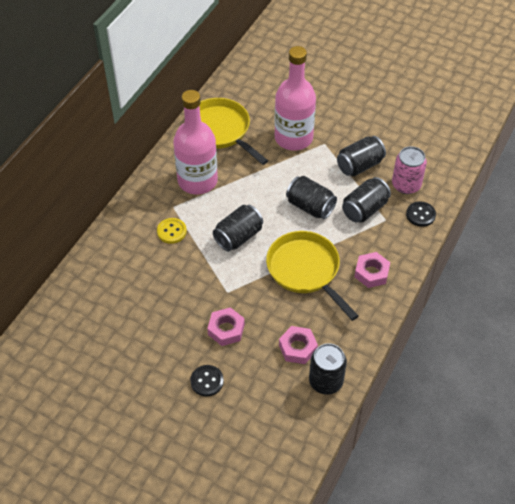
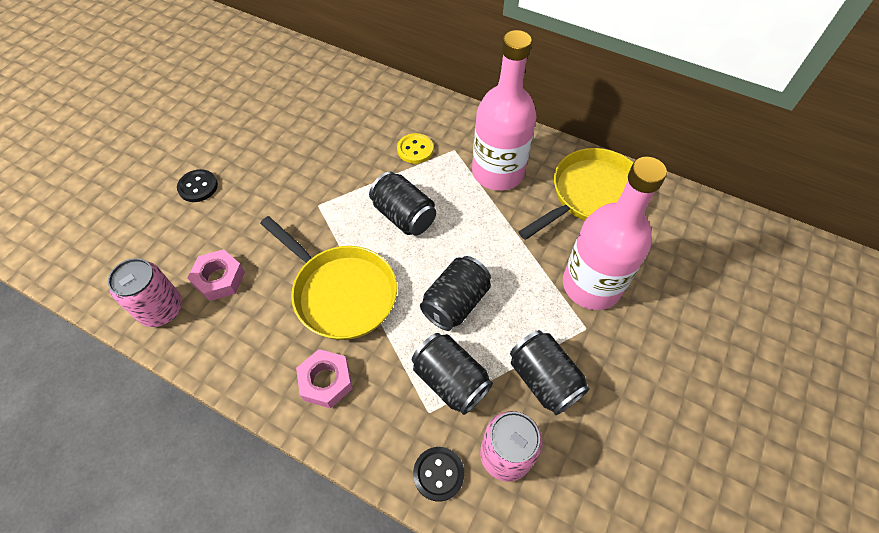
camera: 90 degrees right, 5 degrees up
pink nut [207,307,245,346] -> none
yellow pan [266,231,359,321] -> yellow pan turned 75 degrees clockwise [260,216,397,340]
black can [309,343,347,395] -> pink can [108,258,182,327]

